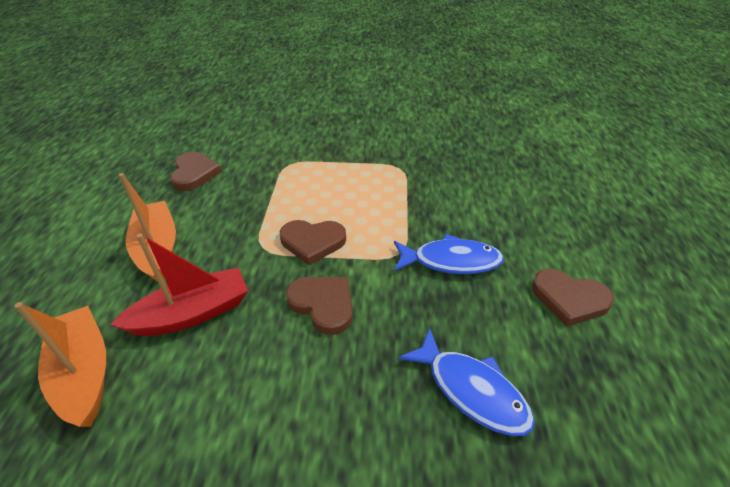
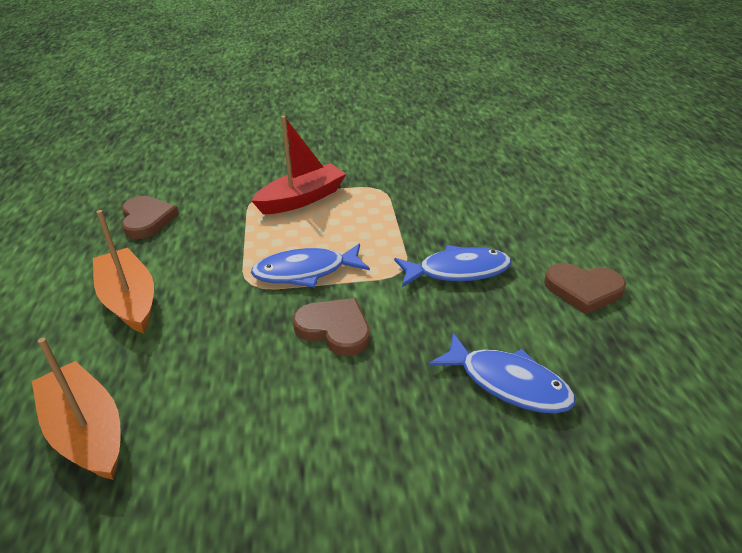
camera: 10 degrees left, 5 degrees down
red boat [110,233,248,336] -> red boat moved to [251,116,346,214]
brown heart [280,220,346,265] -> blue fish [251,243,370,288]

